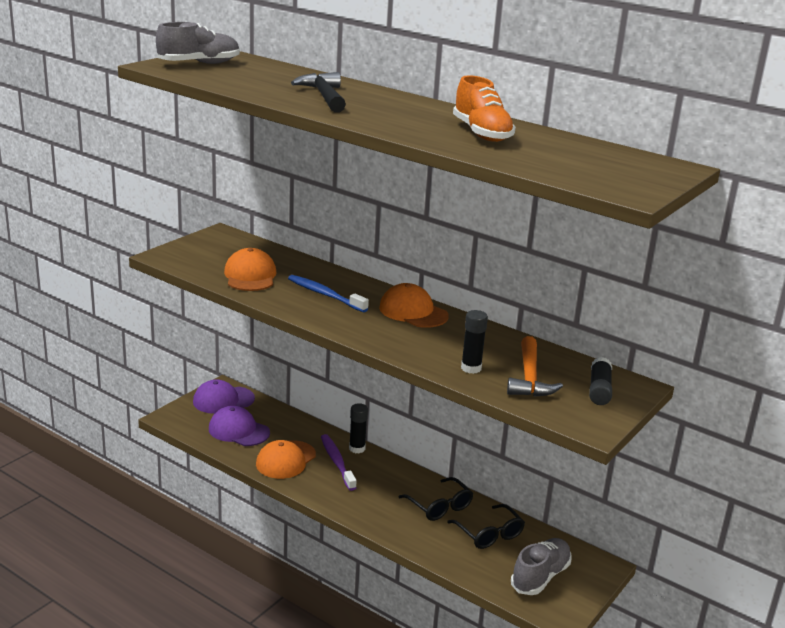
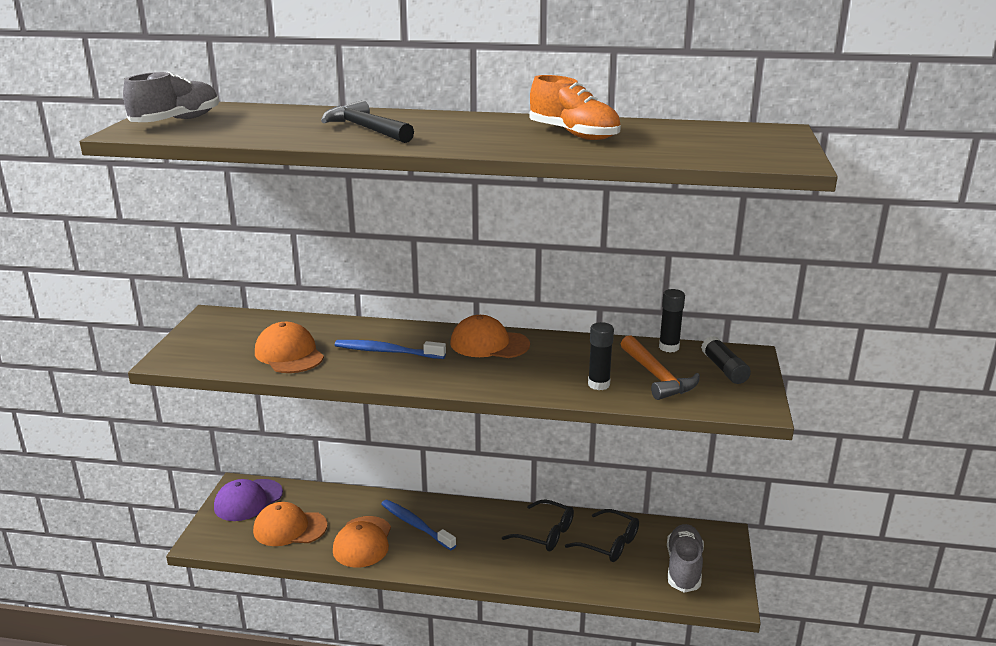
camera: 25 degrees left, 0 degrees up
purple cap [209,406,270,446] -> orange cap [253,502,327,546]
purple toothbrush [321,434,357,491] -> blue toothbrush [381,500,456,550]
black glue stick [349,403,368,453] -> black glue stick moved to [659,289,685,353]

